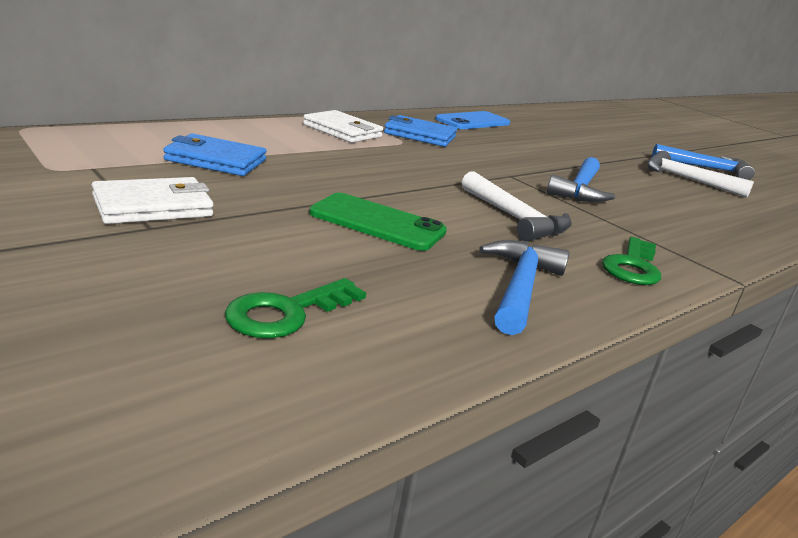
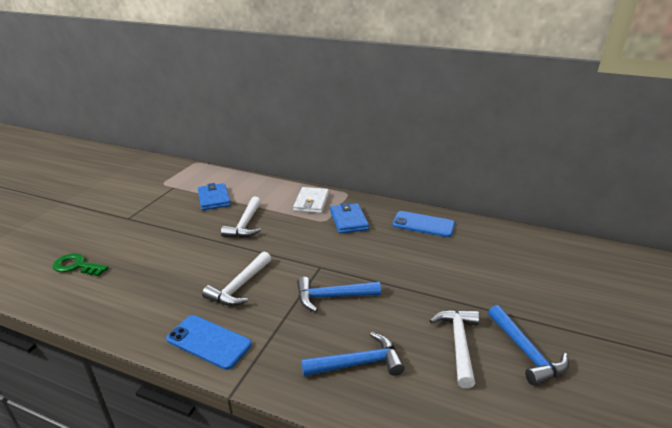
camera: 65 degrees right, 5 degrees up
white wallet [92,177,214,224] -> none
green phone [309,193,447,251] -> none
blue hammer [479,240,570,335] -> blue hammer moved to [301,332,405,377]
green key [602,237,661,285] -> blue phone [166,315,252,370]
none -> white hammer [221,197,261,238]

